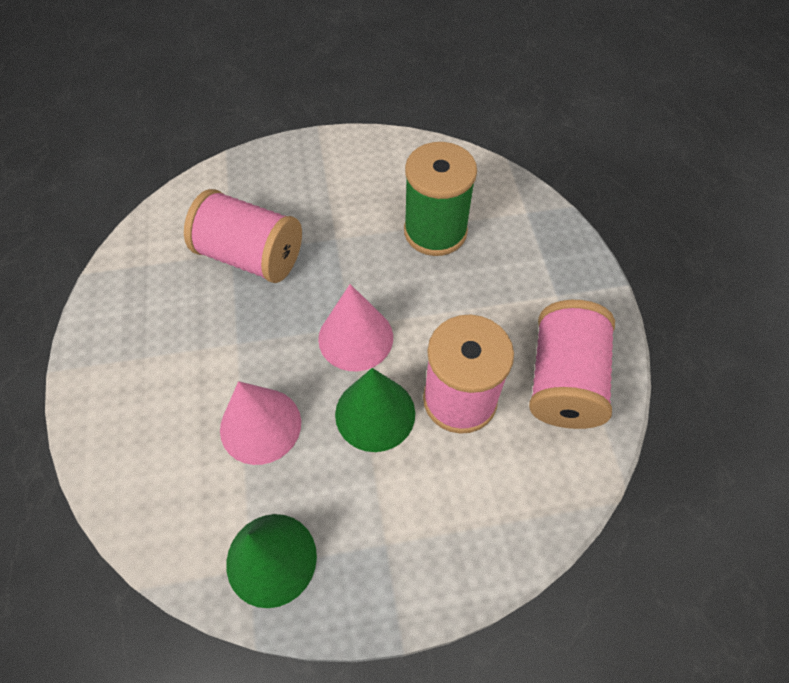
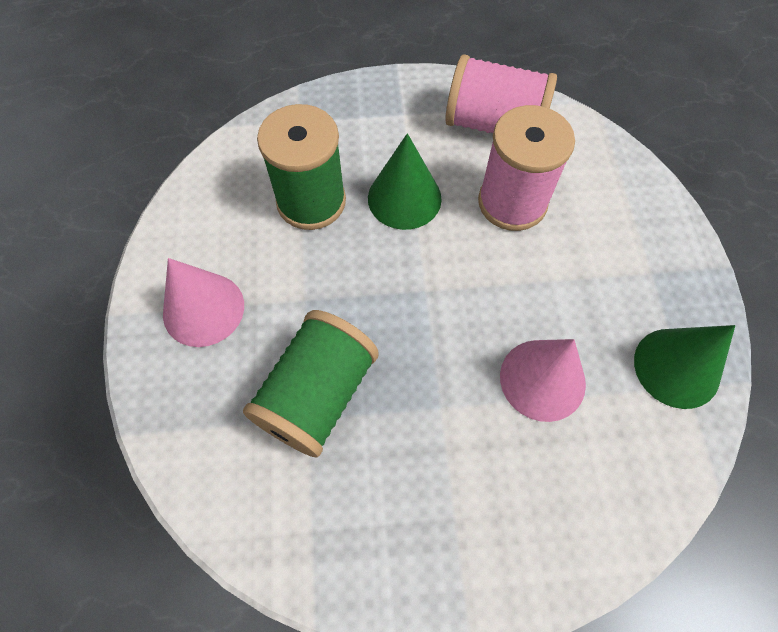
camera: 85 degrees left, 5 degrees up
pink spool [184,189,302,283] -> green spool [243,310,379,458]
pink cone [318,284,393,371] -> pink cone moved to [163,258,244,347]
green cone [335,368,415,452] -> green cone moved to [368,133,442,230]

